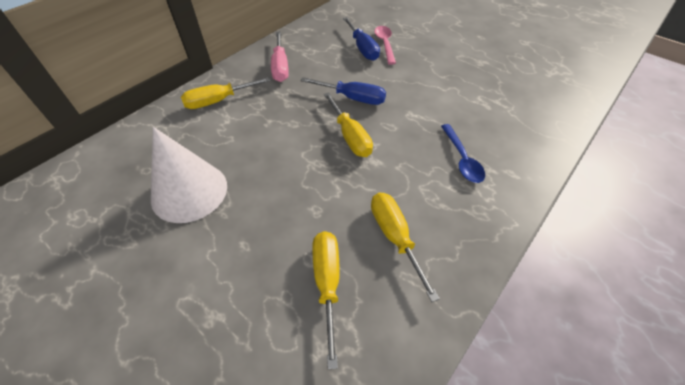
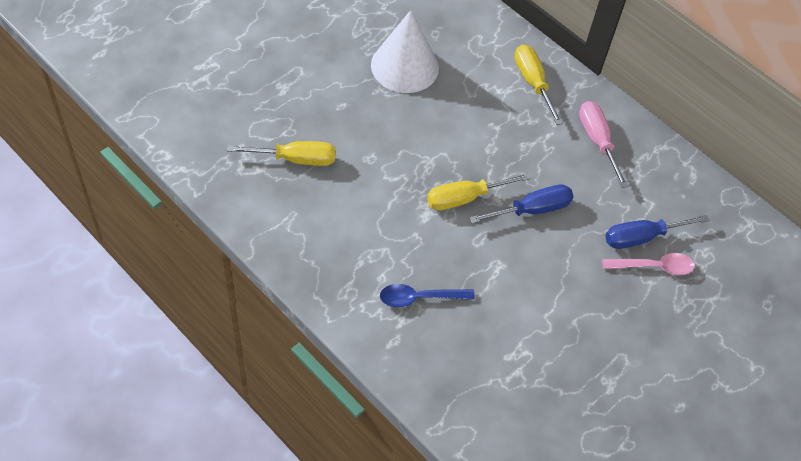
camera: 90 degrees right, 5 degrees up
pink screwdriver [271,32,289,82] -> pink screwdriver turned 75 degrees clockwise [579,101,628,188]
blue screwdriver [301,77,386,105] -> blue screwdriver turned 135 degrees counterclockwise [470,184,574,224]
yellow screwdriver [371,193,440,302] -> none

